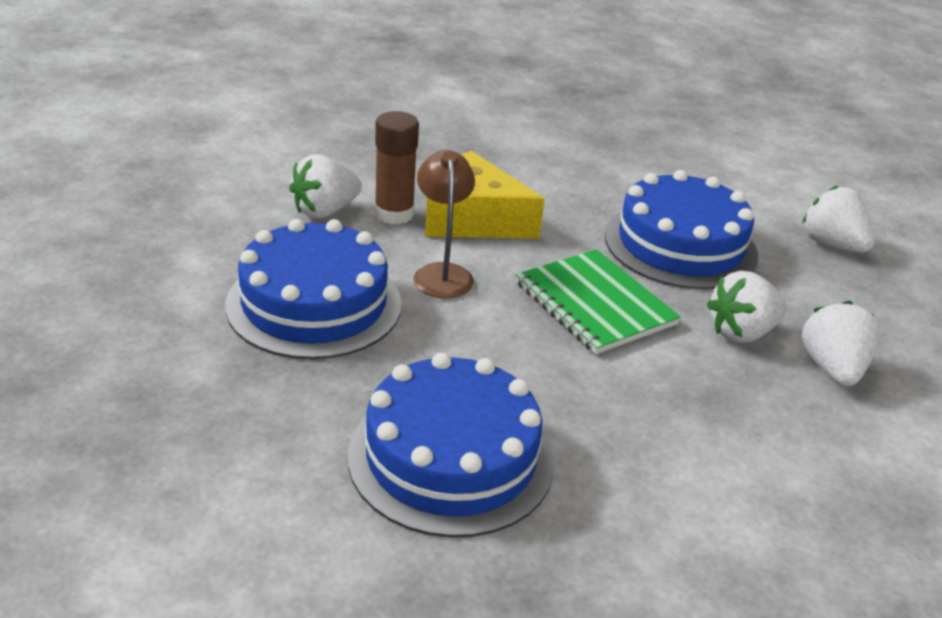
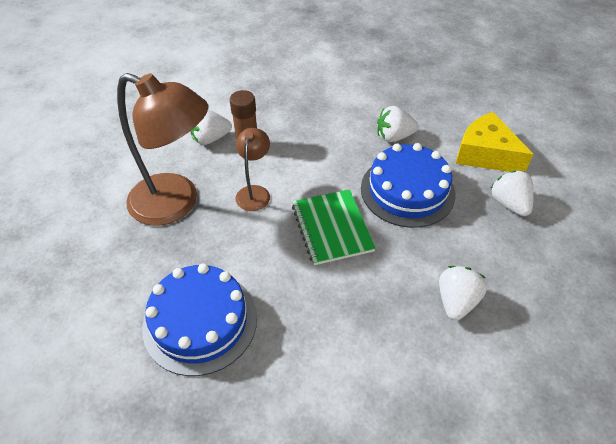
camera: 20 degrees right, 15 degrees up
blue cake [225,219,402,359] -> brown lamp [117,73,208,226]
yellow cheese [425,151,545,239] -> yellow cheese moved to [456,112,534,172]
white strawberry [707,271,787,343] -> white strawberry moved to [377,106,418,142]

